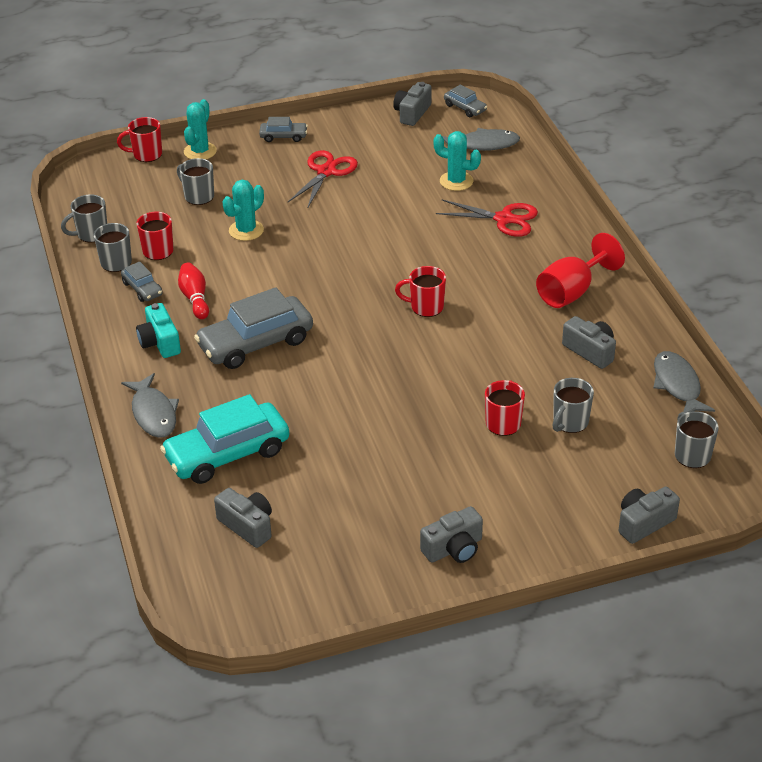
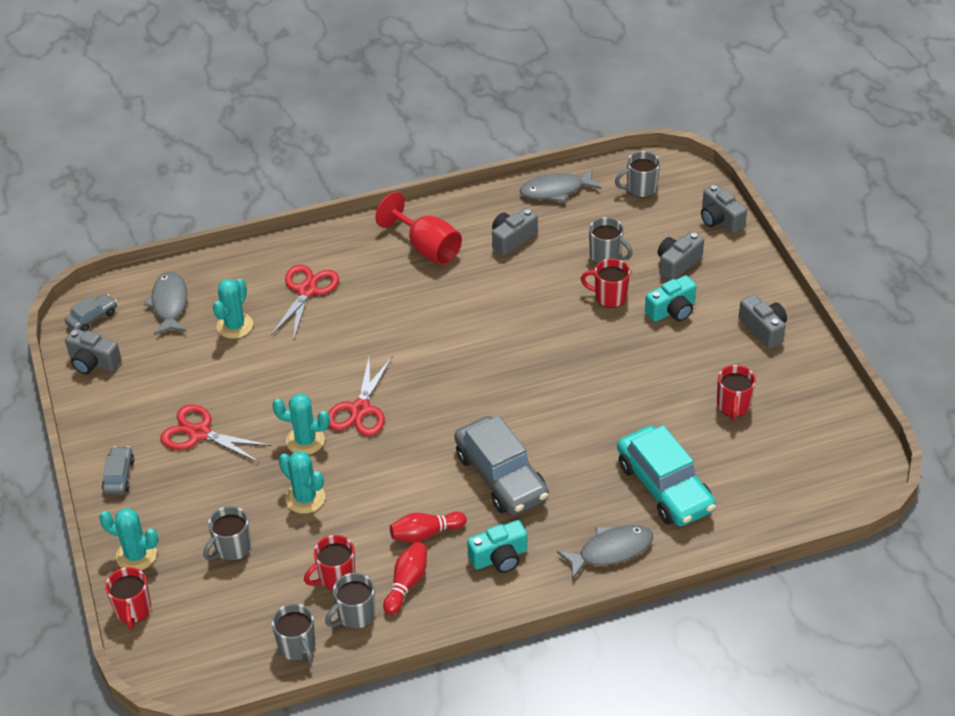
camera: 90 degrees left, 5 degrees up
grey car [121,262,163,302] -> red bowling pin [383,542,427,615]
grey camera [214,488,272,548] -> grey camera moved to [658,231,704,280]
red mug [395,266,446,317] -> red mug moved to [717,365,756,420]
none -> turquoise cactus [272,393,330,455]
none -> red scissors [328,354,392,436]
none -> turquoise camera [645,275,696,322]

